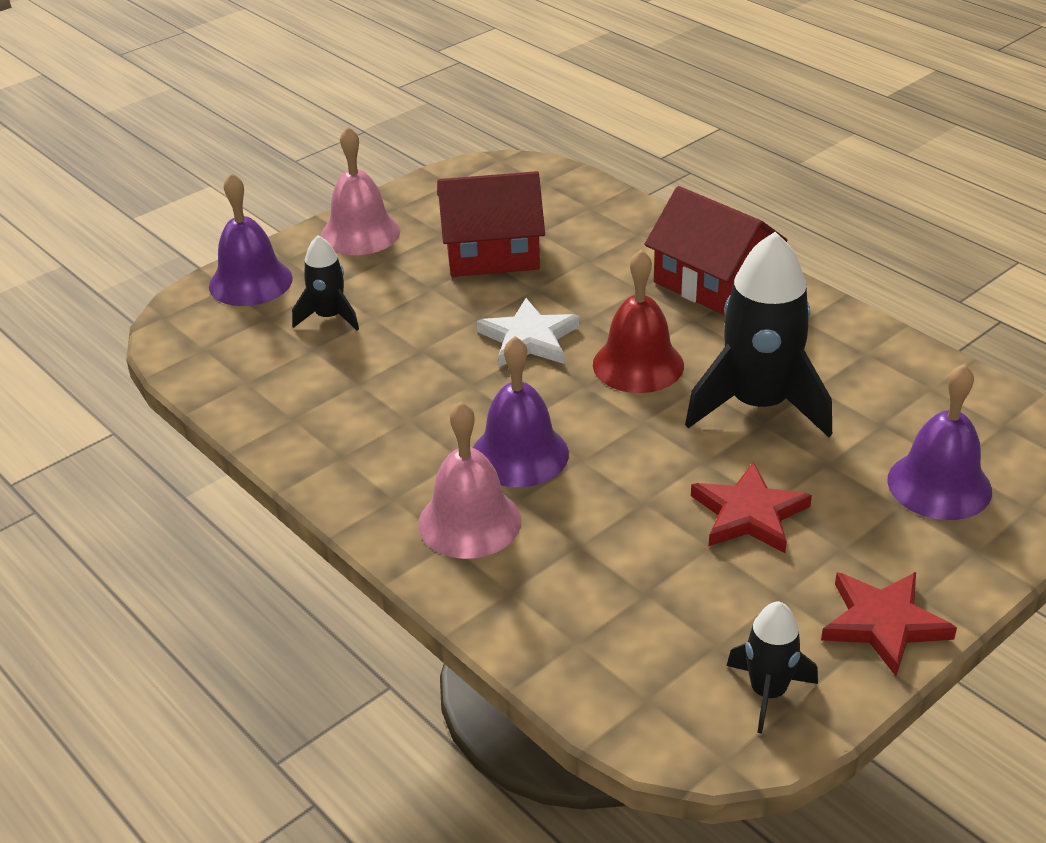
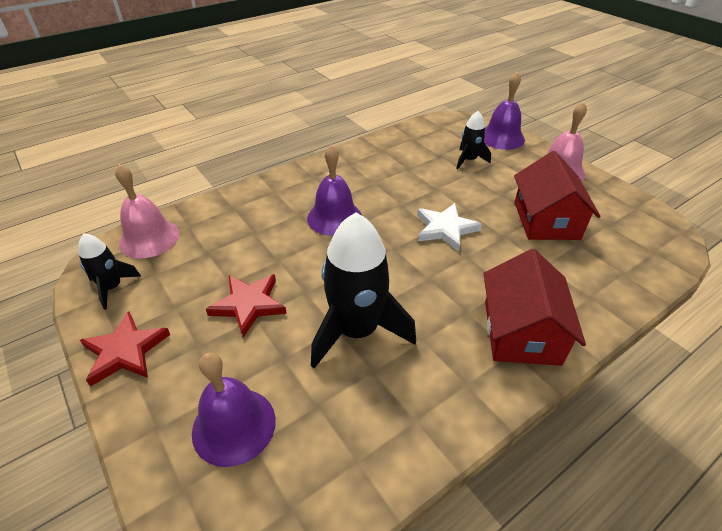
camera: 95 degrees right, 5 degrees up
pink bell [418,402,521,559] -> pink bell moved to [115,164,180,258]
red bell [593,249,684,393] -> none
red house [644,186,787,315] -> red house turned 45 degrees counterclockwise [483,249,586,366]

